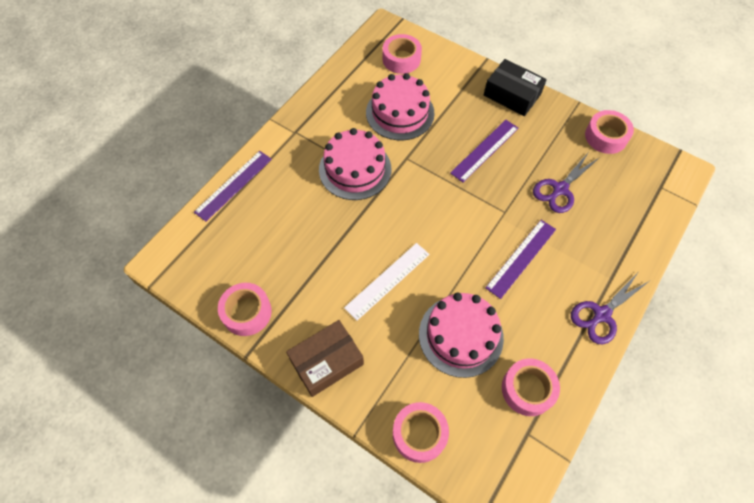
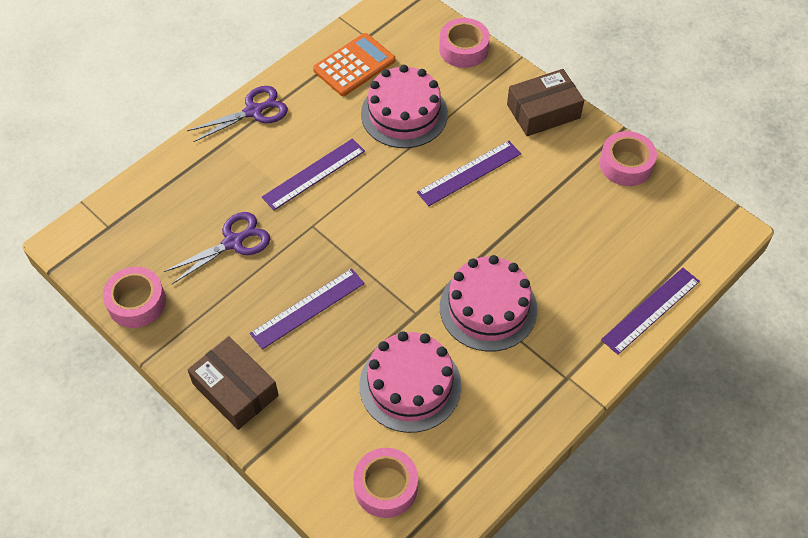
camera: 170 degrees left, 5 degrees down
white ruler [344,243,430,321] -> purple ruler [417,141,521,206]
black box [484,59,547,116] -> brown box [187,336,279,430]
pink tape [502,358,560,416] -> orange calculator [313,33,395,96]

